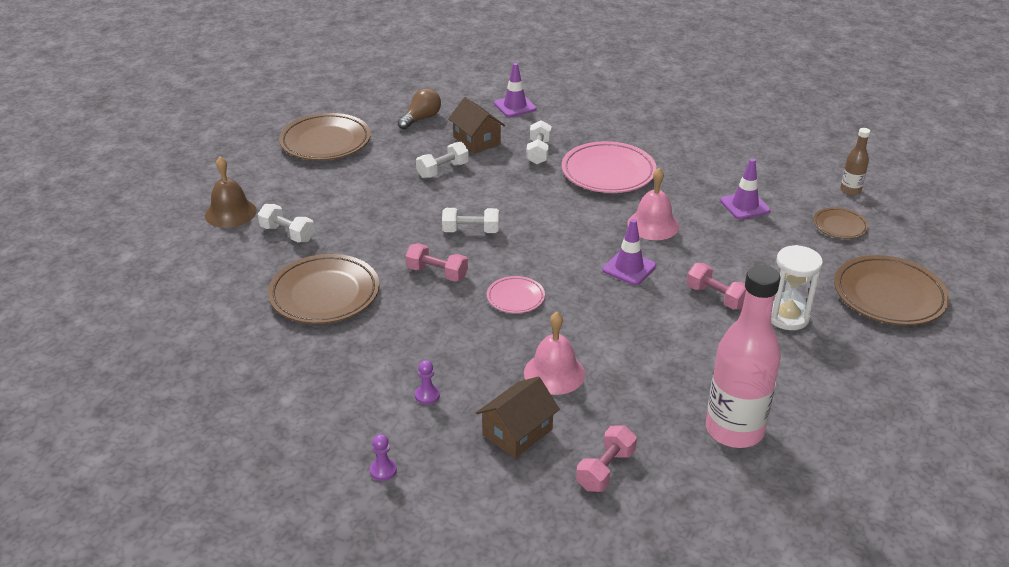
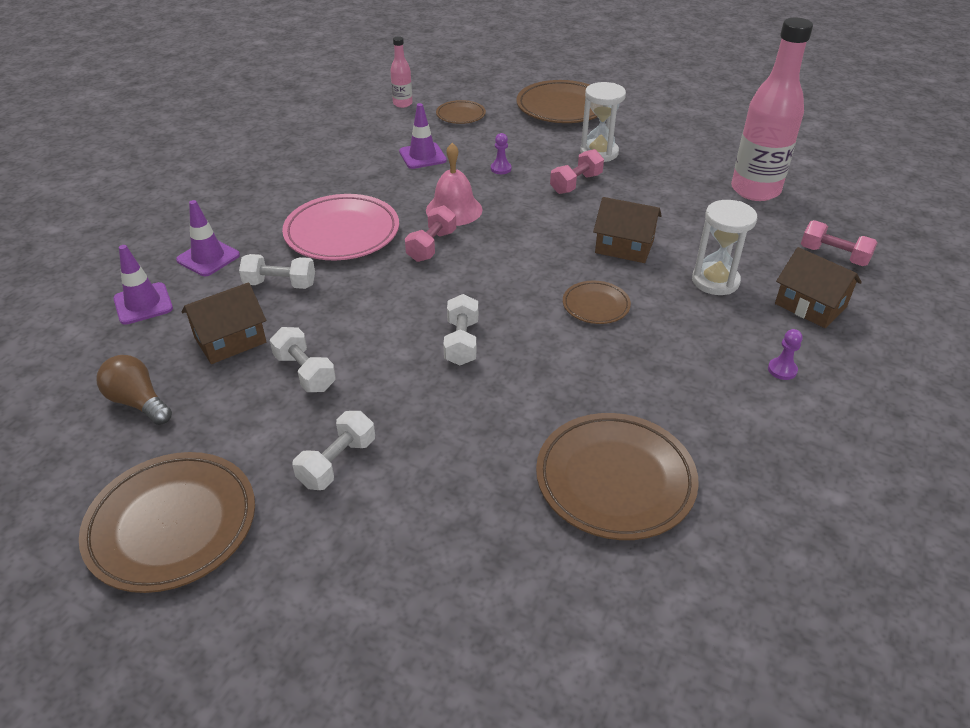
camera: 90 degrees left, 5 degrees up
brown bell [205,156,257,228] -> none
white dumbbell [258,204,315,242] -> white dumbbell moved to [292,411,375,490]
purple pawn [370,434,397,481] -> purple pawn moved to [491,133,512,174]
pink dumbbell [405,243,468,282] -> pink dumbbell moved to [405,205,456,262]
pink plate [487,276,545,313] -> brown plate [563,281,631,324]
pink bell [524,312,585,395] -> white hourglass [692,200,757,295]
purple traffic cone [602,219,656,285] -> purple traffic cone moved to [176,200,240,276]
brown bottle [840,128,870,195] -> pink bottle [390,36,413,108]
none -> brown house [593,197,662,263]

